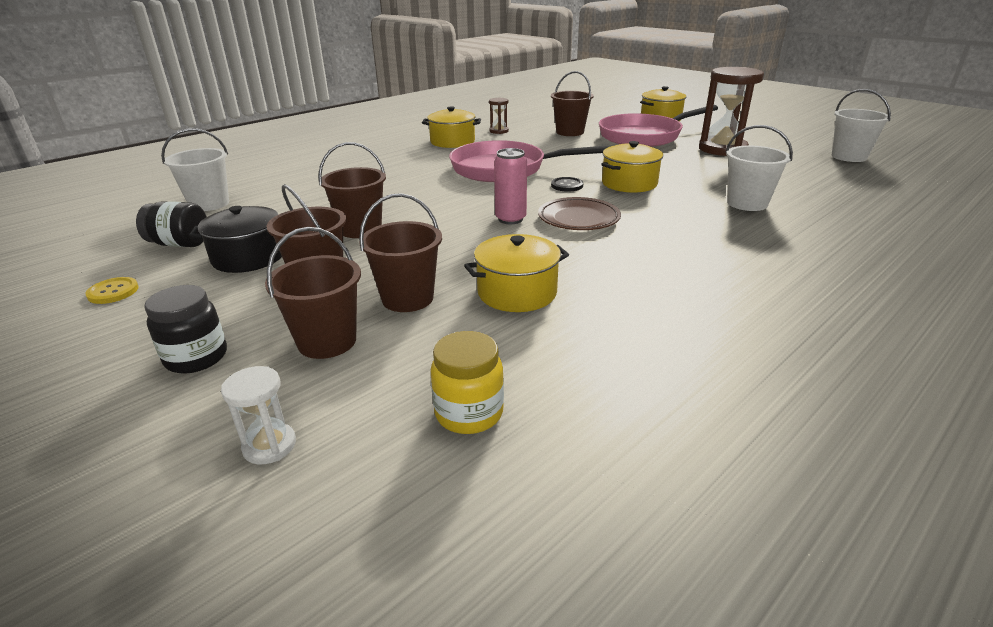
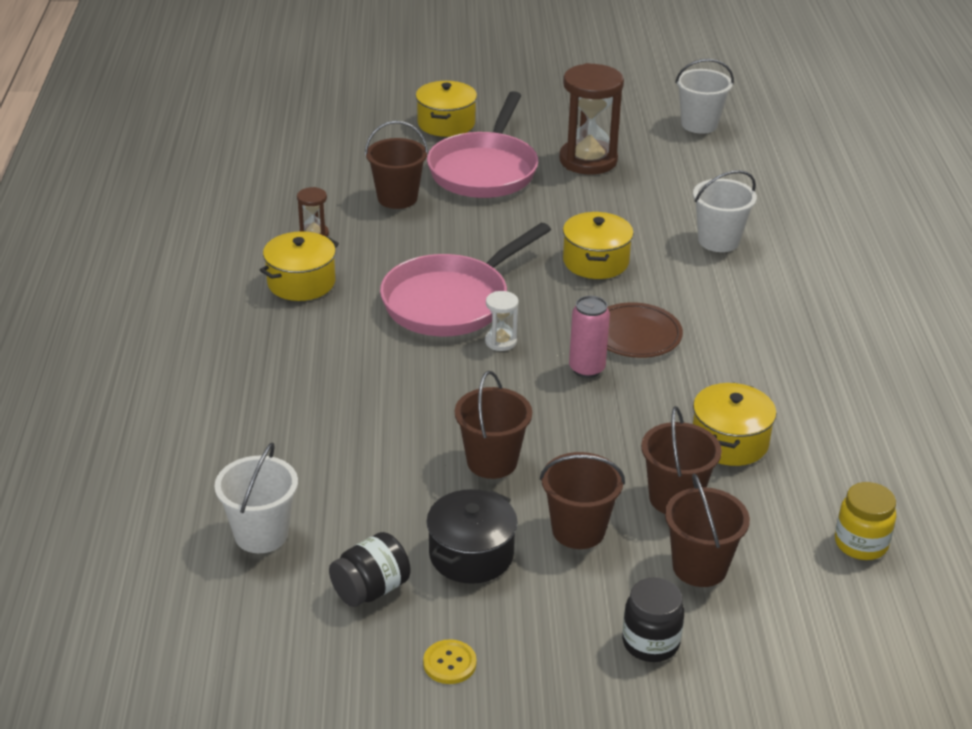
camera: 50 degrees left, 5 degrees up
white hourglass [221,366,296,464] -> white hourglass moved to [485,291,519,351]
black button [551,177,583,192] -> none

